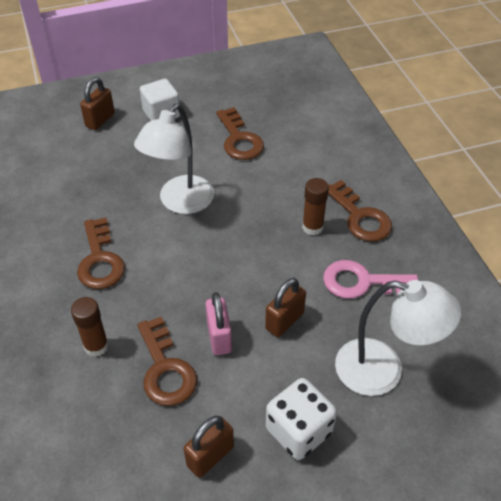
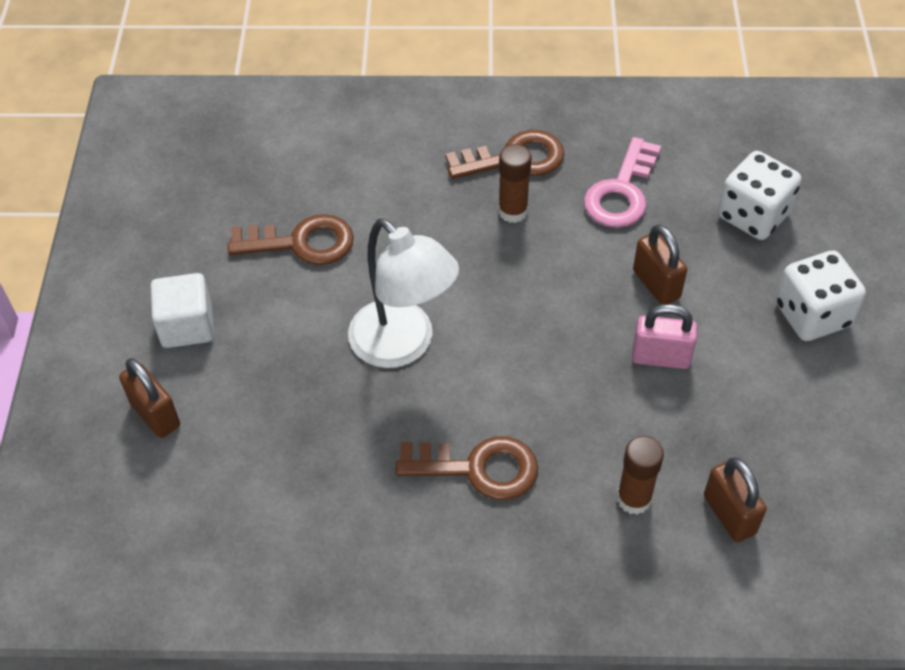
camera: 70 degrees left, 5 degrees up
brown key [137,316,197,406] -> none
brown padlock [184,416,234,478] -> brown padlock moved to [704,457,767,542]
white lamp [335,280,461,396] -> white dice [718,151,802,240]

